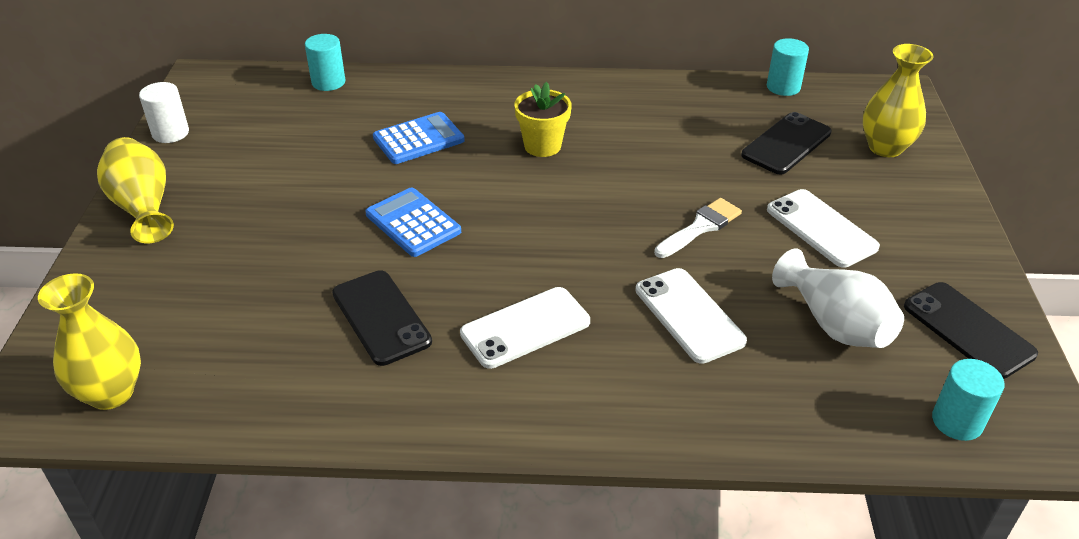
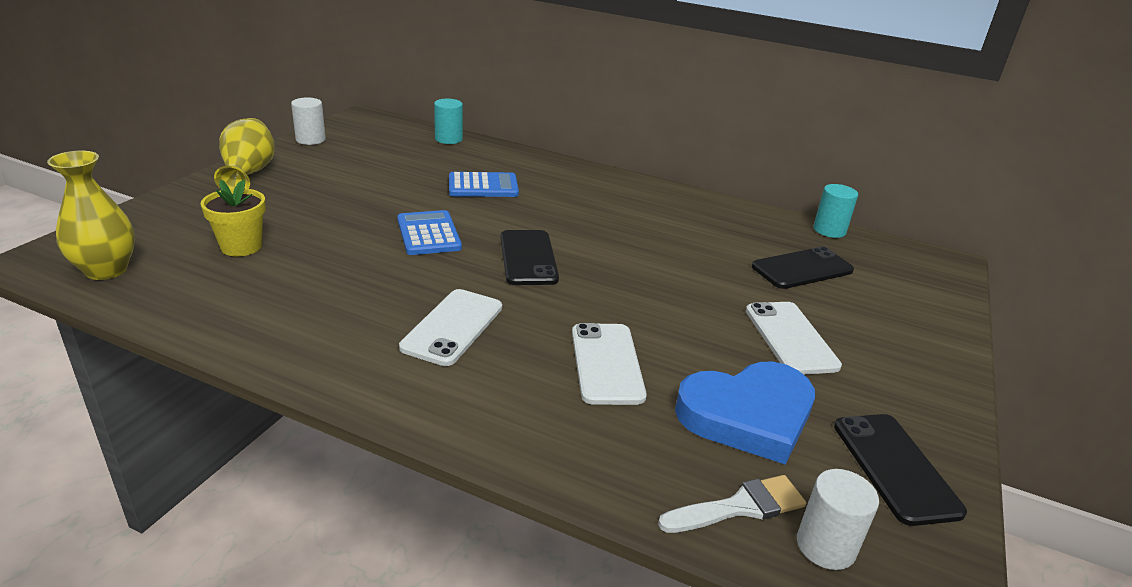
camera: 20 degrees right, 10 degrees down
black phone [332,270,432,366] -> black phone moved to [501,230,559,285]
white phone [460,287,590,369] -> white phone turned 60 degrees counterclockwise [399,289,502,366]
yellow flower pot [515,82,572,157] -> yellow flower pot moved to [201,180,266,256]
white brush [654,198,742,258] -> white brush moved to [658,475,806,533]
white vase [772,248,904,348] -> blue heart [675,362,815,465]
yellow vase [862,44,934,157] -> none
turquoise cylinder [932,359,1004,441] -> white cylinder [797,469,879,570]

